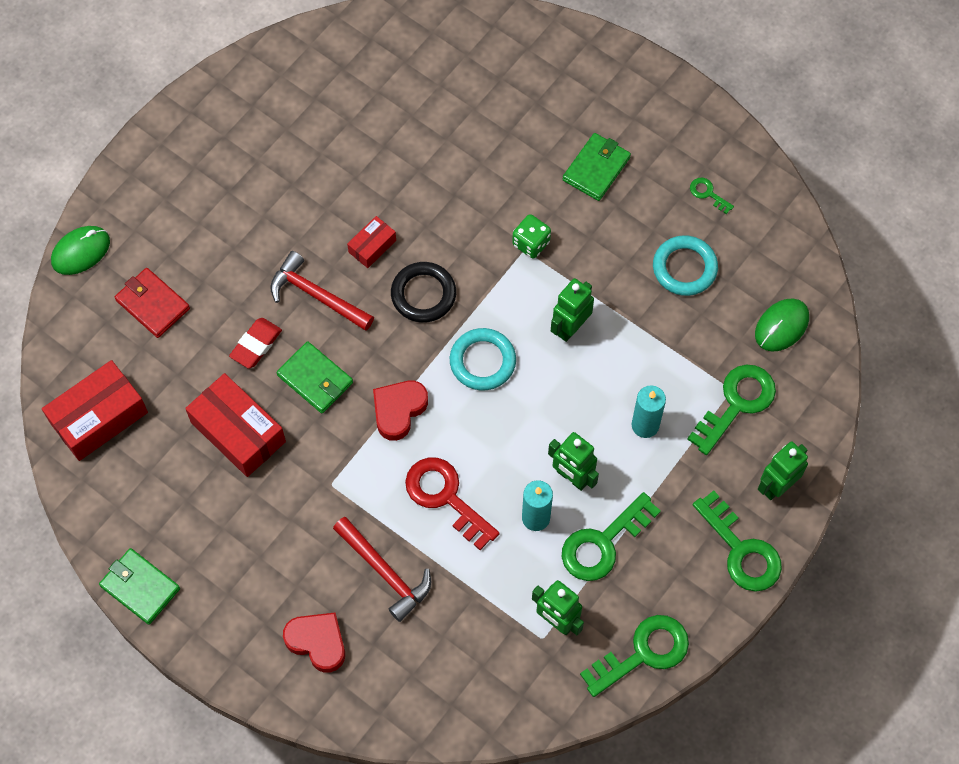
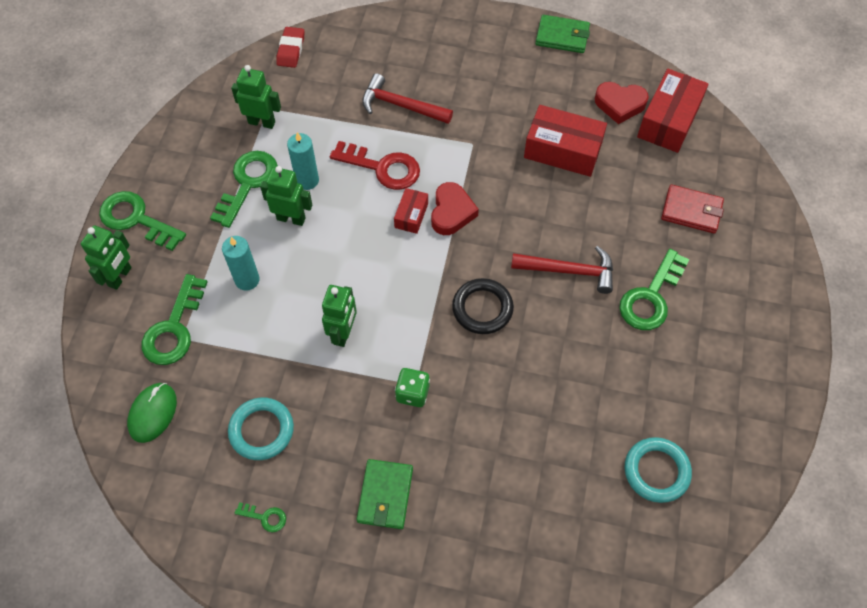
camera: 155 degrees right, 5 degrees down
green mouse [51,226,110,275] -> none
red eraser [229,318,282,369] -> red eraser moved to [276,27,304,68]
green wallet [277,341,353,413] -> none
red heart [283,613,345,673] -> red heart moved to [594,82,649,124]
red box [347,216,396,268] -> red box moved to [394,188,428,234]
turquoise ring [450,328,516,390] -> turquoise ring moved to [625,437,692,503]
green key [580,615,689,697] -> green key moved to [619,249,689,330]

